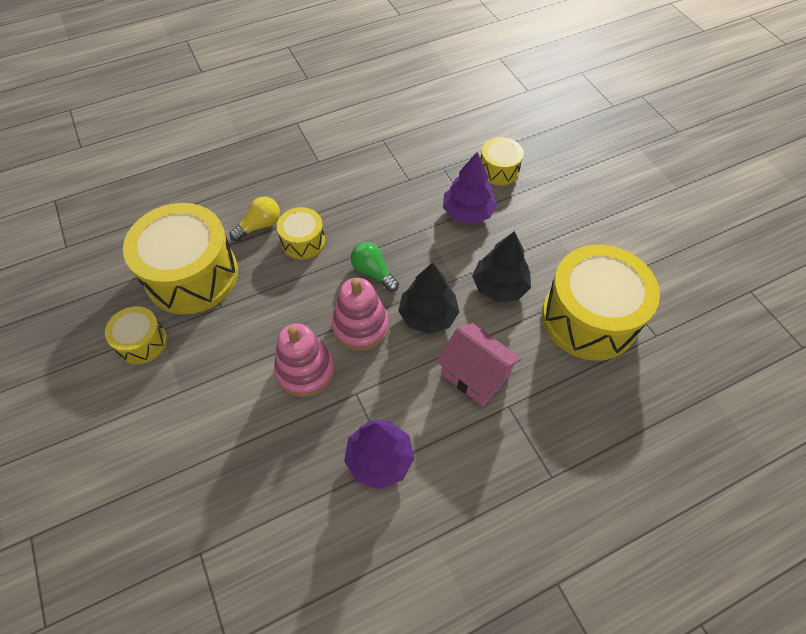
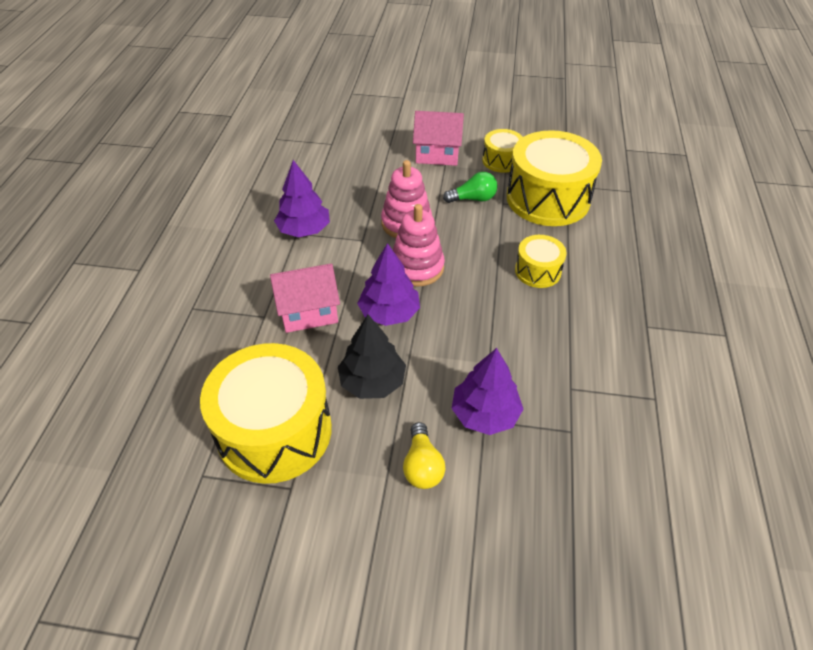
camera: 125 degrees right, 10 degrees down
yellow light bulb [229,197,280,241] -> yellow light bulb moved to [403,422,446,489]
green light bulb [351,242,399,292] -> green light bulb moved to [443,172,498,203]
black tree [398,262,459,334] -> purple tree [357,243,420,326]
yellow drum [481,137,524,185] -> none
none -> pink house [413,111,464,166]

